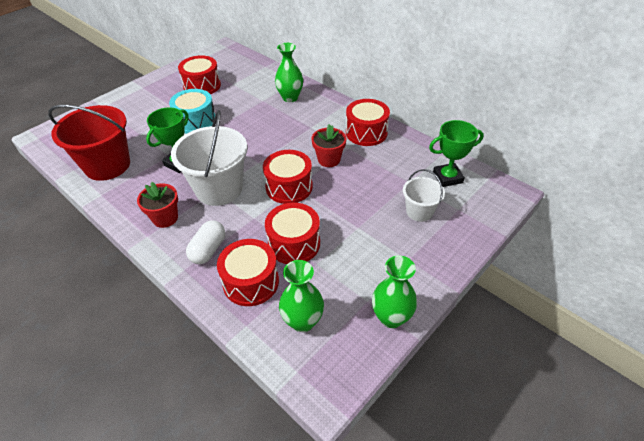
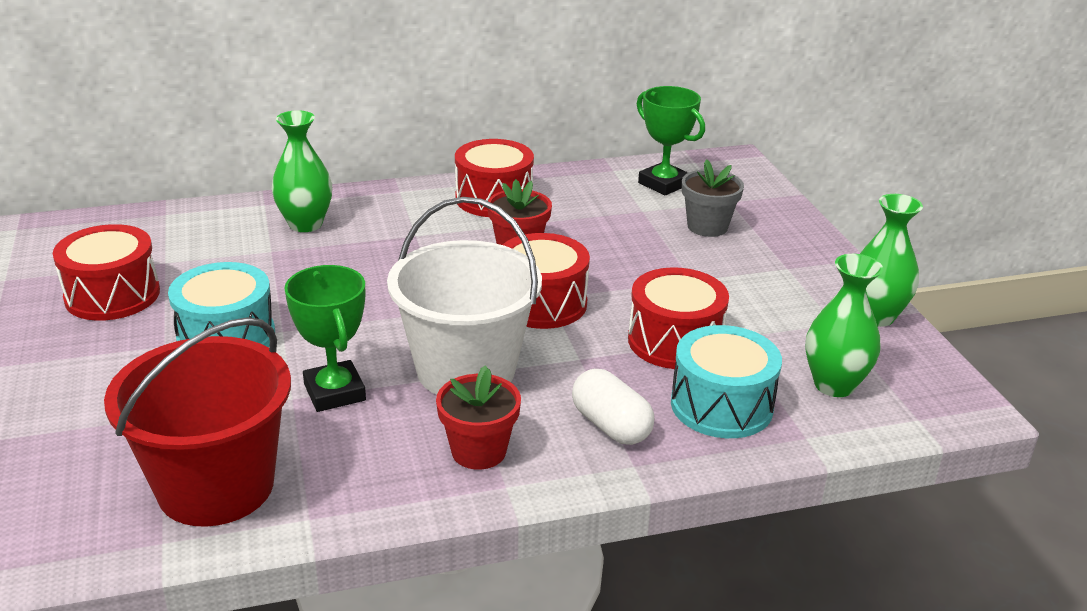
camera: 60 degrees left, 15 degrees down
red drum [217,239,279,306] -> turquoise drum [671,325,782,438]
white bucket [403,169,445,222] -> grey flower pot [682,159,744,237]
green trophy [429,120,484,187] -> green trophy turned 60 degrees counterclockwise [637,86,705,196]

